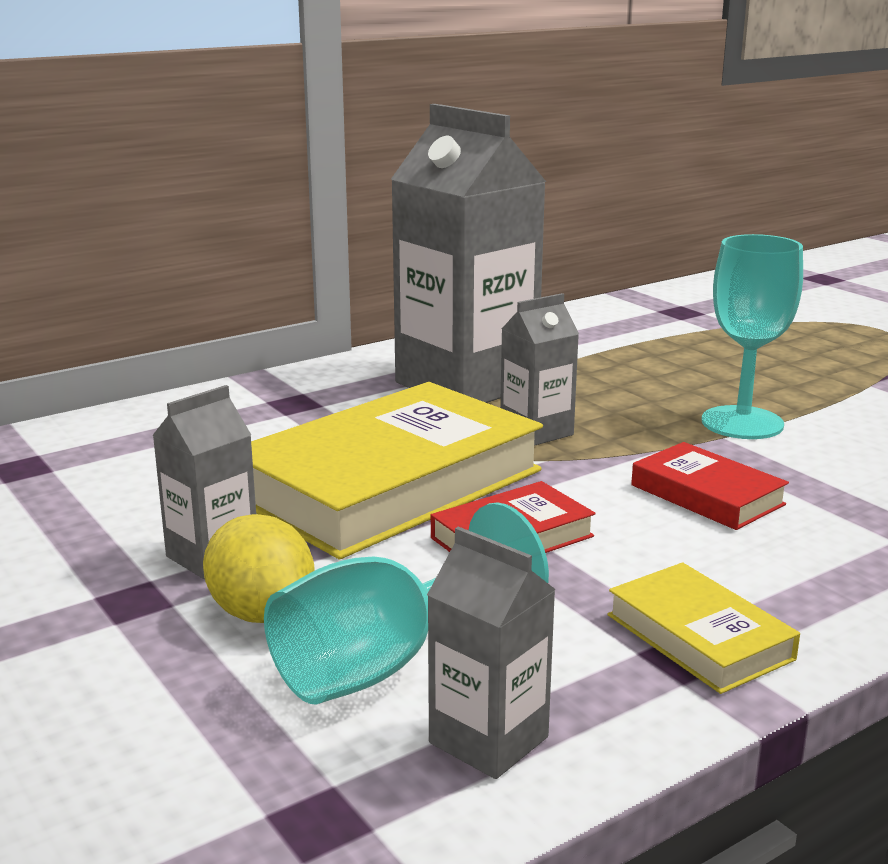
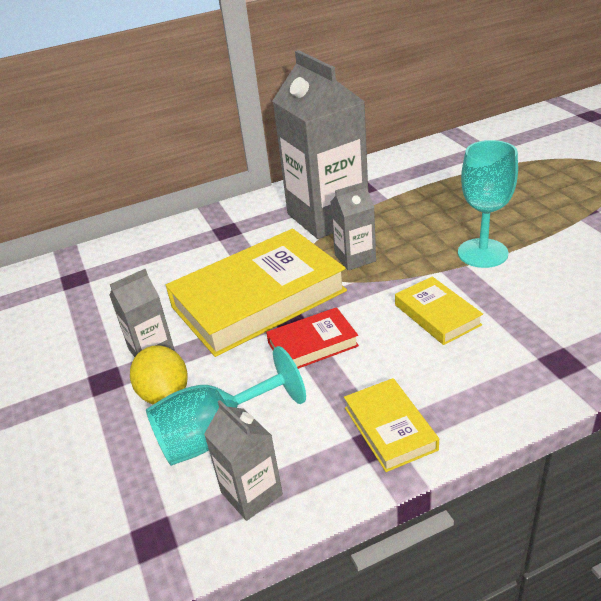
camera: 15 degrees right, 15 degrees up
red book [631,442,789,530] -> yellow book [395,277,483,345]

